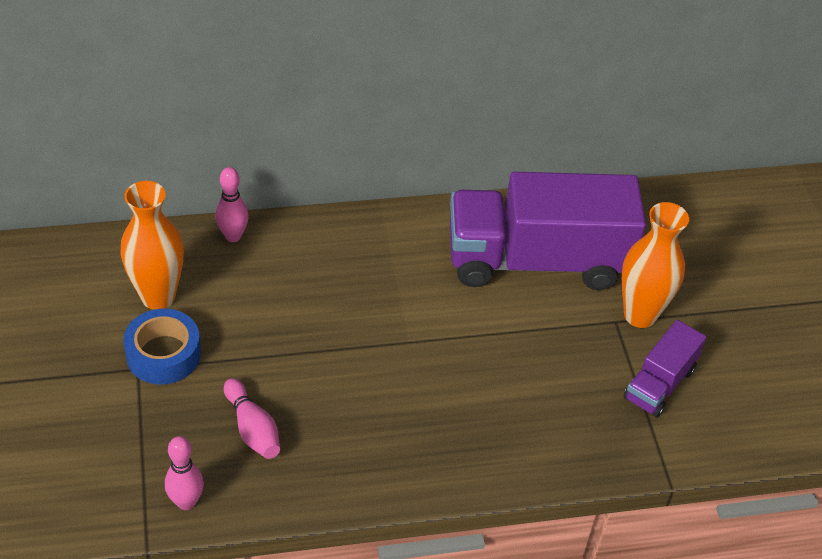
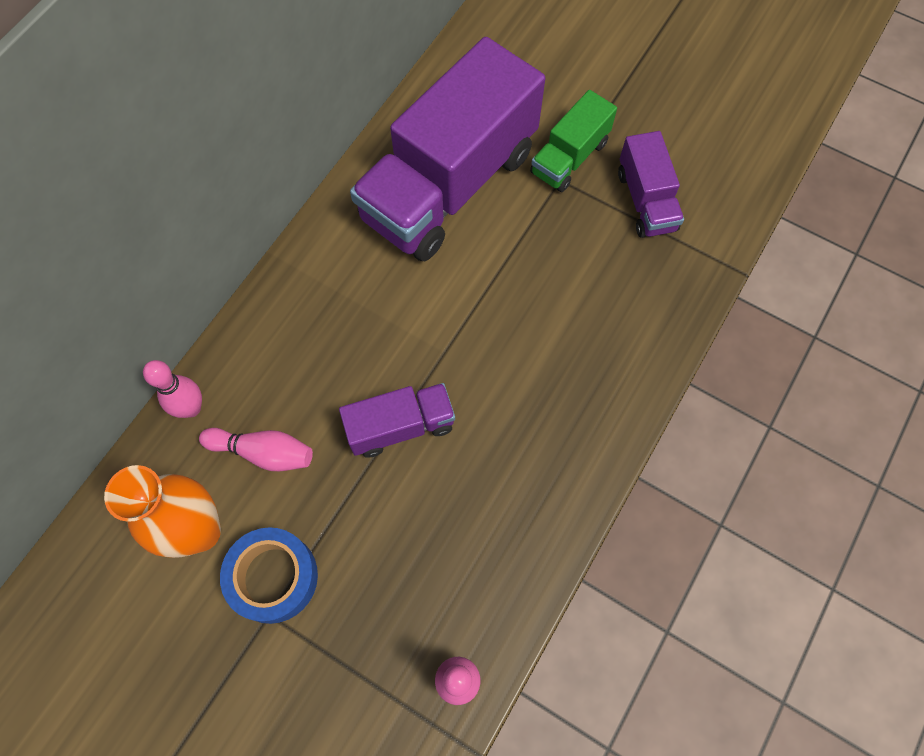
camera: 45 degrees left, 20 degrees up
pink bowling pin [224,378,280,459] -> pink bowling pin moved to [199,428,313,471]
orange vase [622,202,689,328] -> green truck [530,90,617,192]
none -> purple truck [339,383,455,458]

